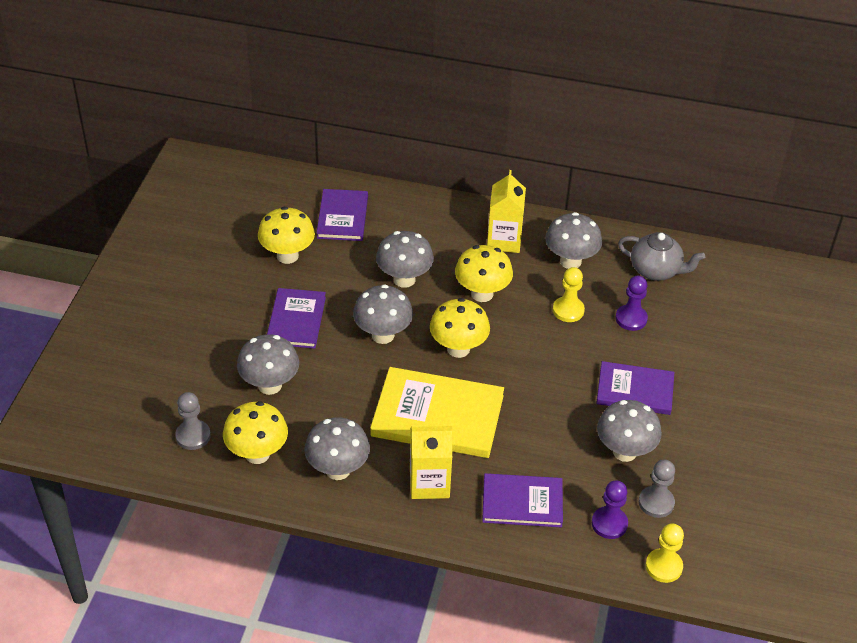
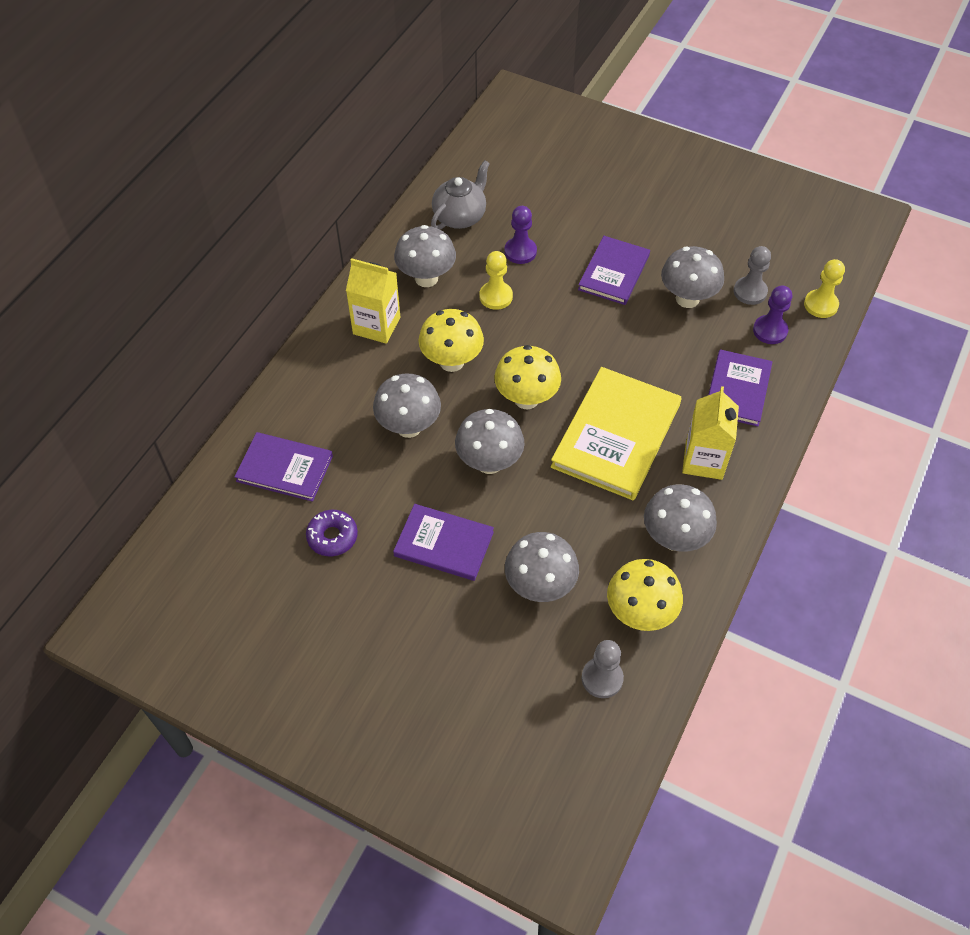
camera: 75 degrees left, 10 degrees up
yellow mushroom [258,207,315,264] -> purple donut [306,510,358,556]

